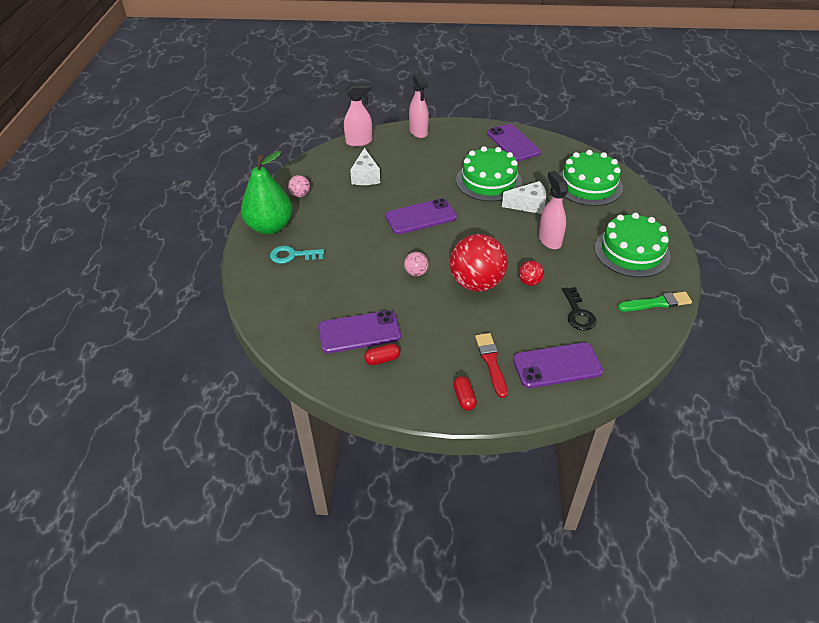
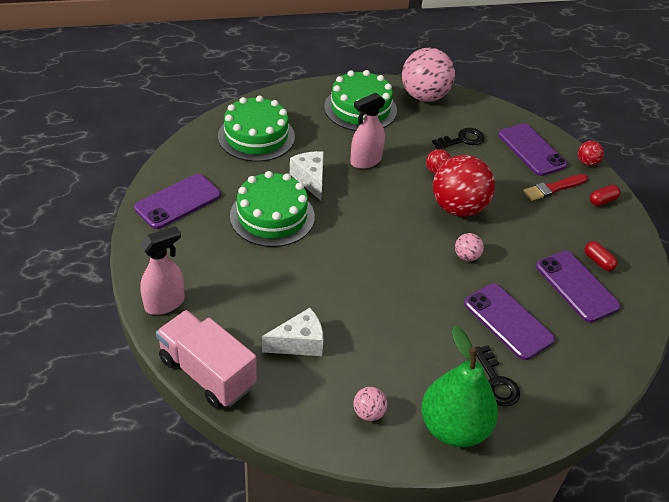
camera: 110 degrees left, 0 degrees up
turquoise key [270,246,325,264] -> black key [475,345,520,406]
pink spray bottle [344,83,373,147] -> pink truck [156,310,257,409]
purple phone [385,198,457,234] -> purple phone moved to [464,283,555,360]
green brush [618,292,692,311] -> pink ball [402,48,455,102]
none -> red ball [578,141,604,166]

